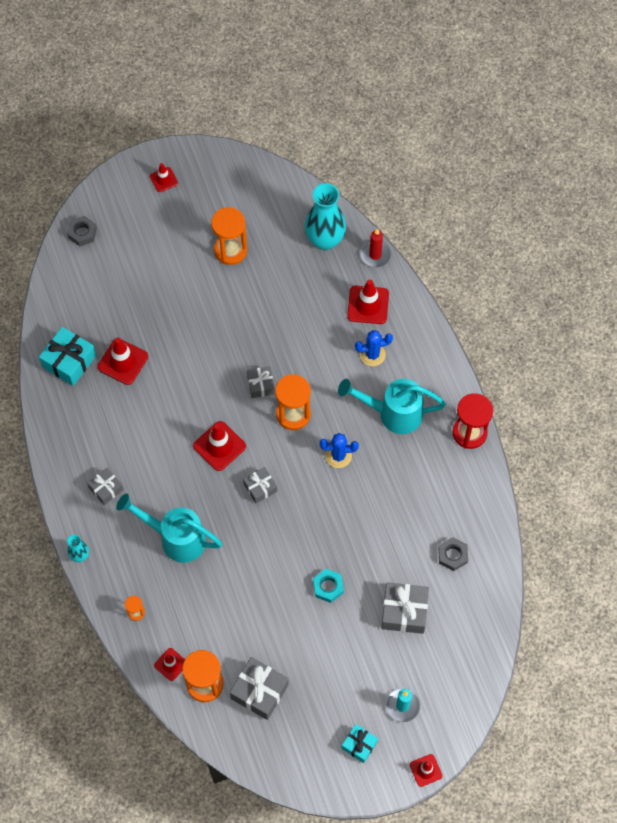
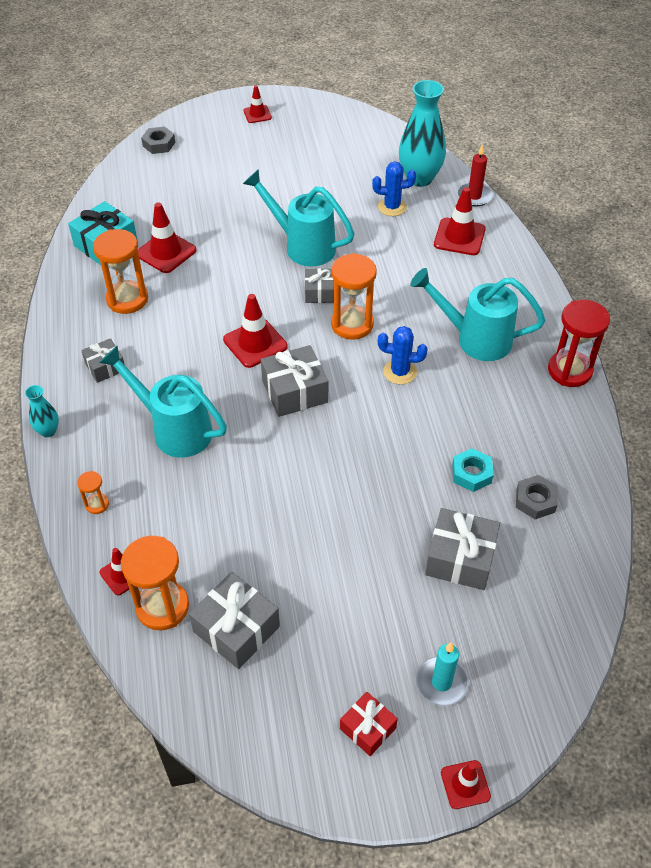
camera: 10 degrees right, 15 degrees down
orange hourglass [211,207,247,265] -> orange hourglass moved to [93,229,148,314]
grey gift [243,467,277,504] -> grey gift [261,345,328,417], size x1.64
turquoise nut [313,569,344,603] -> turquoise nut moved to [452,448,494,492]
turquoise gift [342,724,378,763] -> red gift [340,692,398,756]
blue cactus [355,330,393,366] -> blue cactus moved to [372,161,416,216]
none -> turquoise watering can [243,170,354,267]

